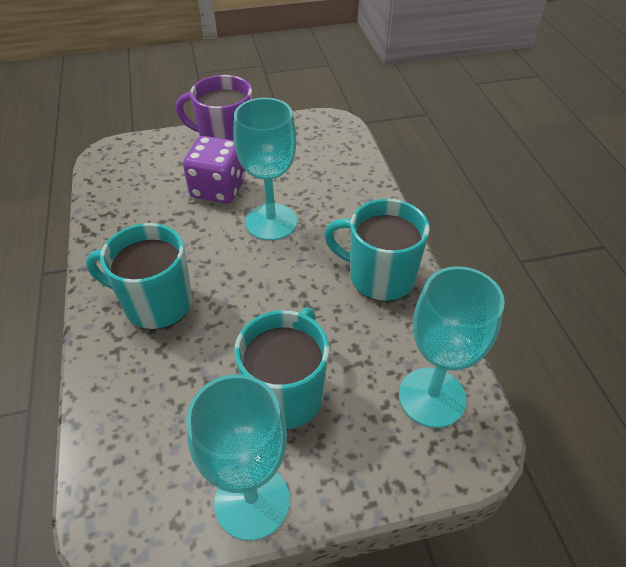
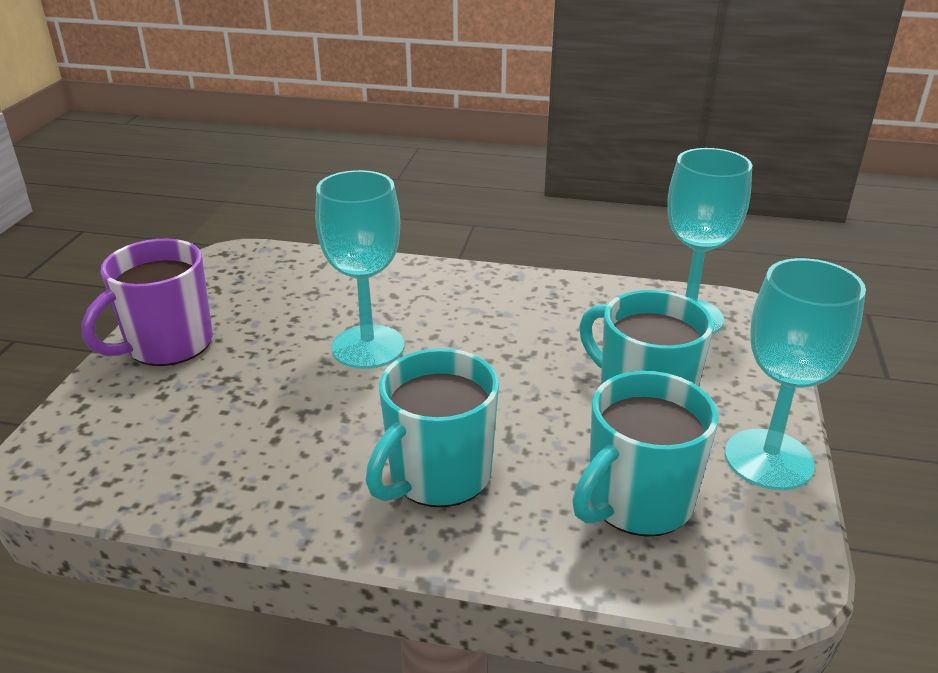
camera: 65 degrees left, 15 degrees down
purple dice [183,136,245,203] -> none
turquoise mug [324,199,430,302] -> turquoise mug moved to [572,371,719,537]

